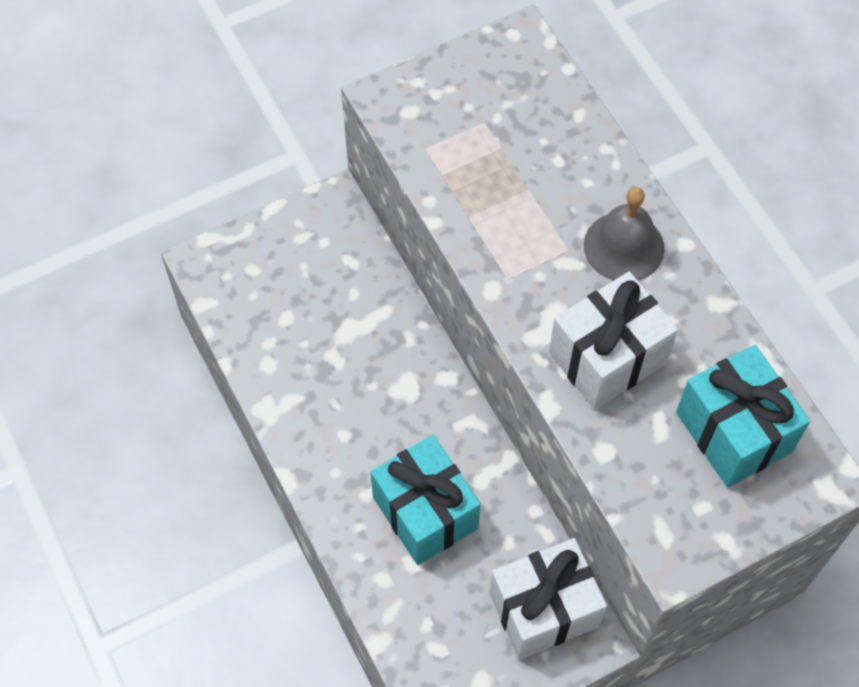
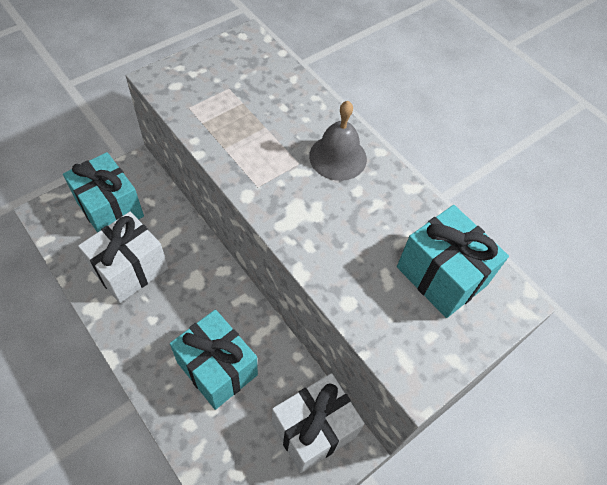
camera: 15 degrees left, 5 degrees down
white gift [549,272,678,410] -> white gift moved to [78,212,168,303]
none -> turquoise gift [63,152,144,233]

